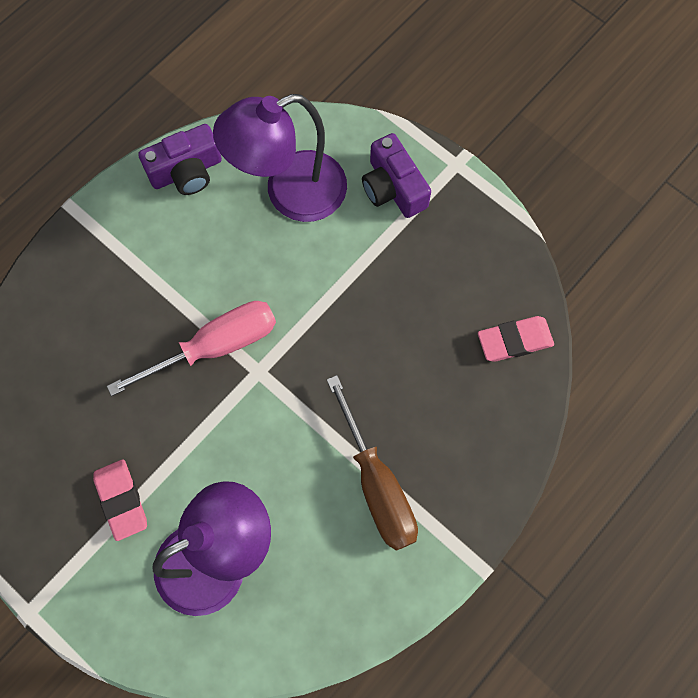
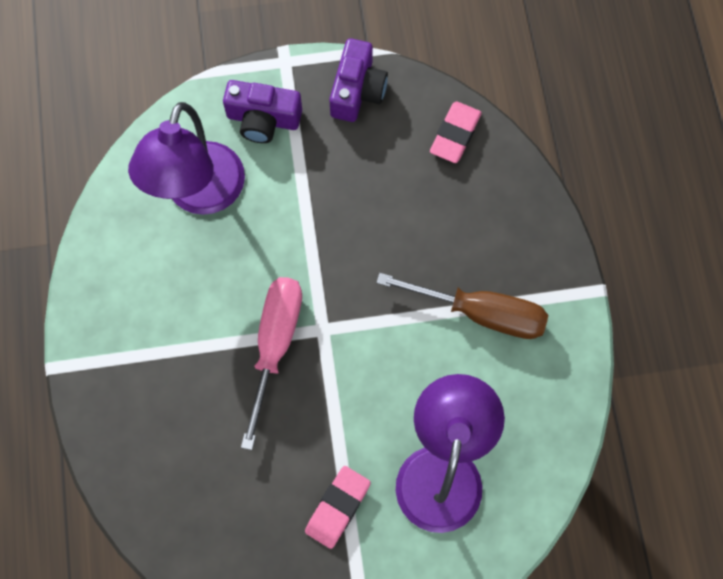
camera: 50 degrees left, 0 degrees up
pink eraser [93,459,147,541] -> pink eraser turned 75 degrees counterclockwise [305,466,371,549]
purple camera [138,124,222,195] -> purple camera moved to [329,38,388,122]

